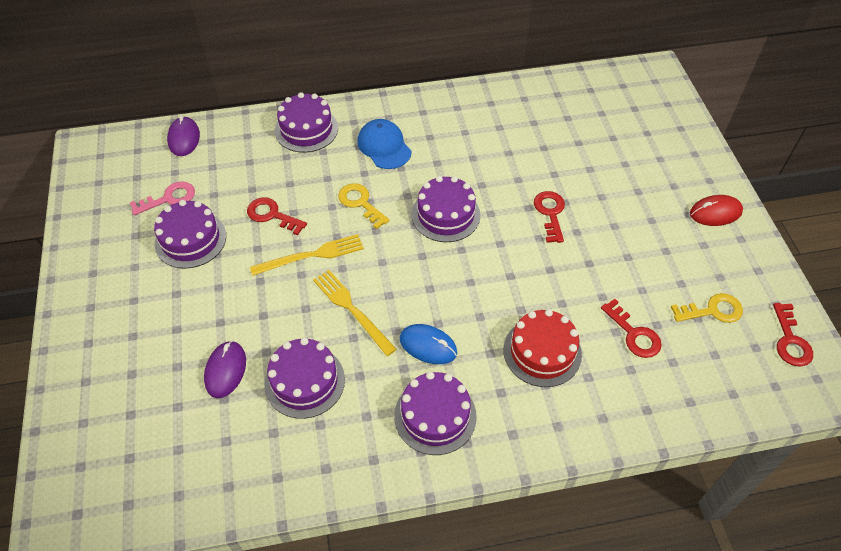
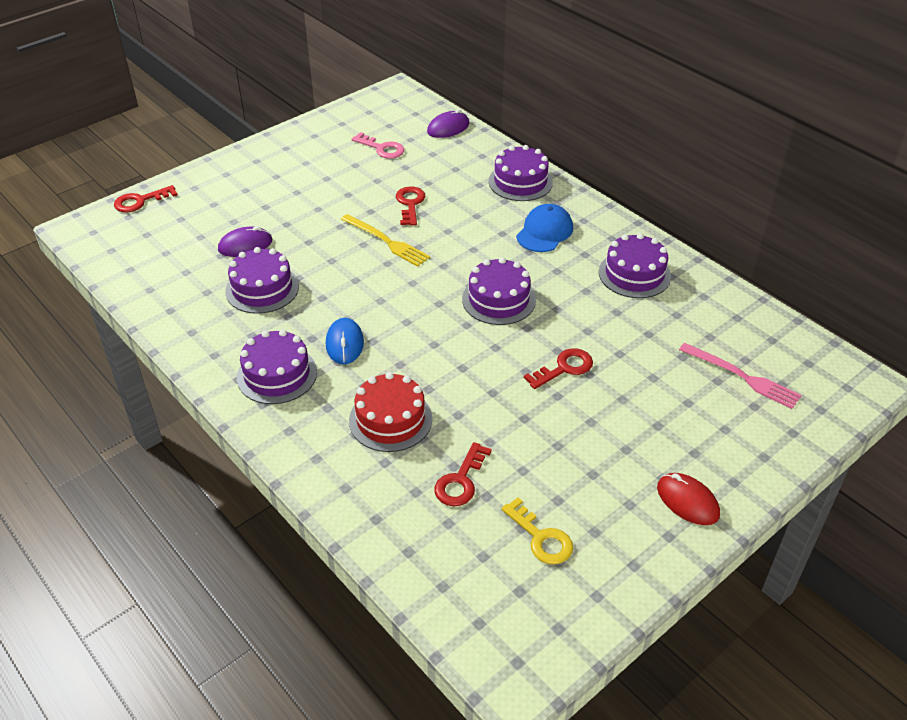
camera: 60 degrees right, 10 degrees down
purple cake [154,200,226,269] -> purple cake moved to [599,233,671,298]
yellow fork [313,270,397,356] -> none
yellow key [338,183,390,229] -> none
red key [773,303,813,367] -> red key moved to [114,185,178,212]
none -> pink fork [679,343,802,409]

